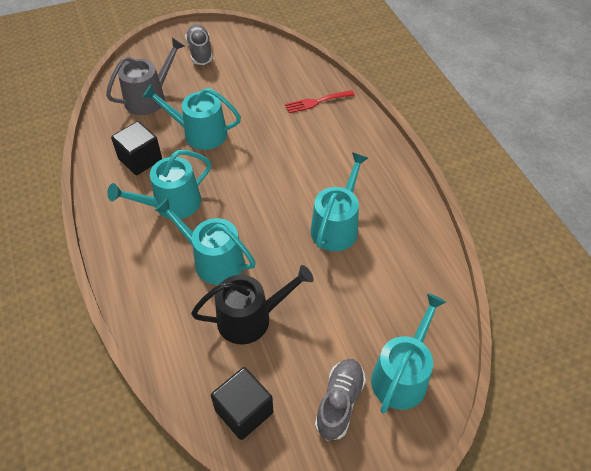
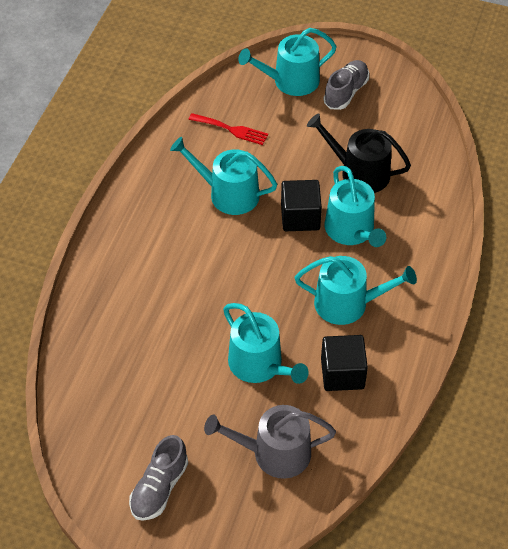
camera: 140 degrees left, 0 degrees up
black cube [211,367,274,440] -> black cube moved to [281,180,322,231]
red fork [285,90,355,113] -> red fork moved to [189,113,268,145]
turquoise watering can [310,153,368,251] -> turquoise watering can turned 45 degrees clockwise [170,137,277,215]
grey shoe [315,359,366,441] -> grey shoe turned 150 degrees clockwise [324,60,369,110]

